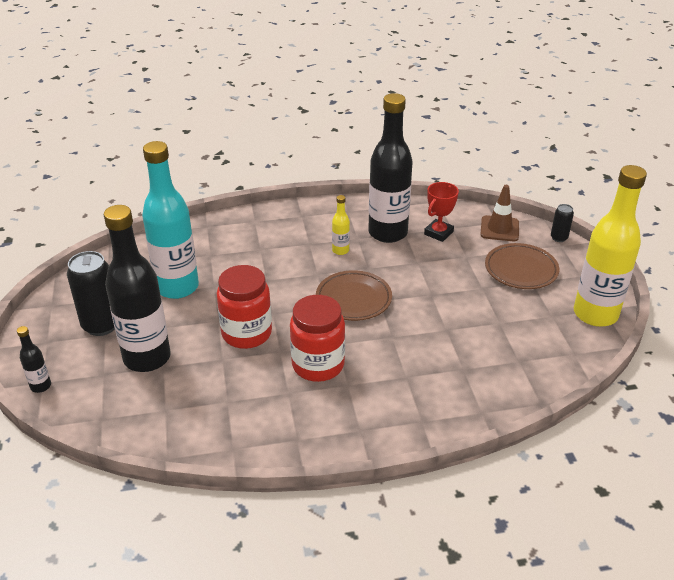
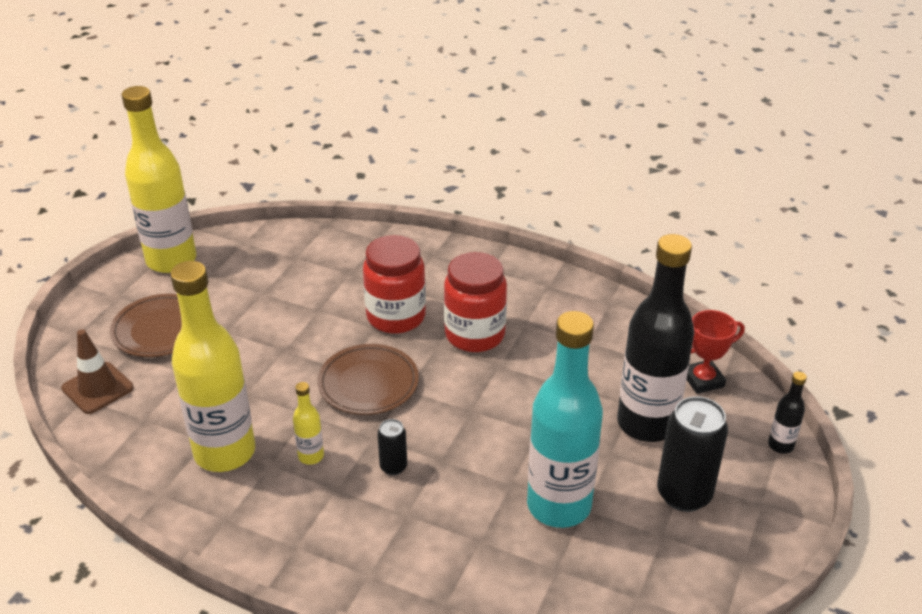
camera: 145 degrees left, 0 degrees up
red jar [217,265,272,349] -> red jar moved to [363,235,426,333]
black bottle [368,93,413,243] -> yellow bottle [170,261,255,472]
red trophy [424,182,459,242] -> red trophy moved to [687,310,745,394]
black can [551,204,574,242] -> black can moved to [377,419,407,475]

